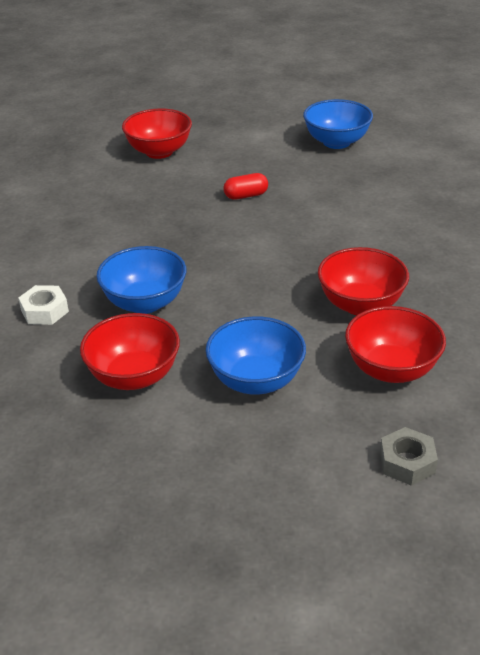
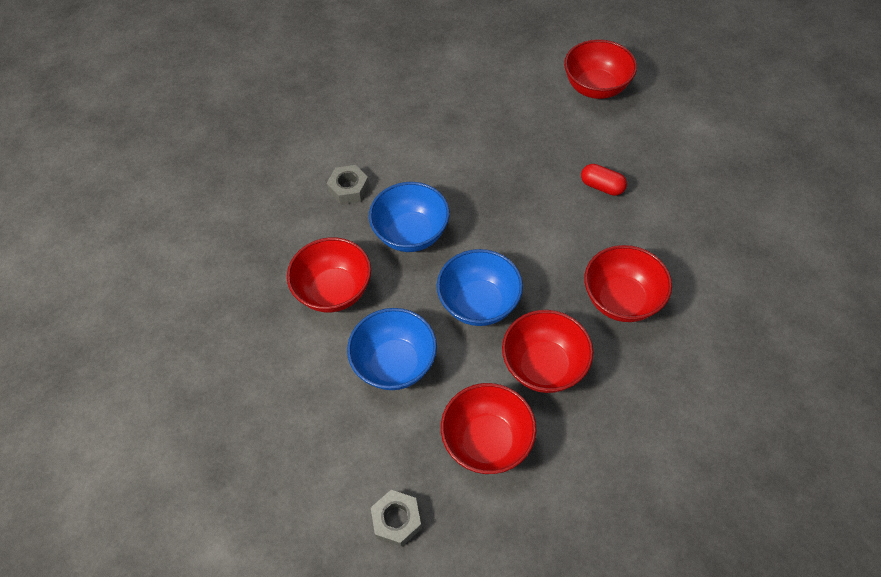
camera: 50 degrees right, 20 degrees up
white nut [18,285,69,325] -> grey nut [327,165,370,204]
blue bowl [303,99,373,149] -> blue bowl moved to [437,249,523,326]
none -> red bowl [584,245,672,322]

